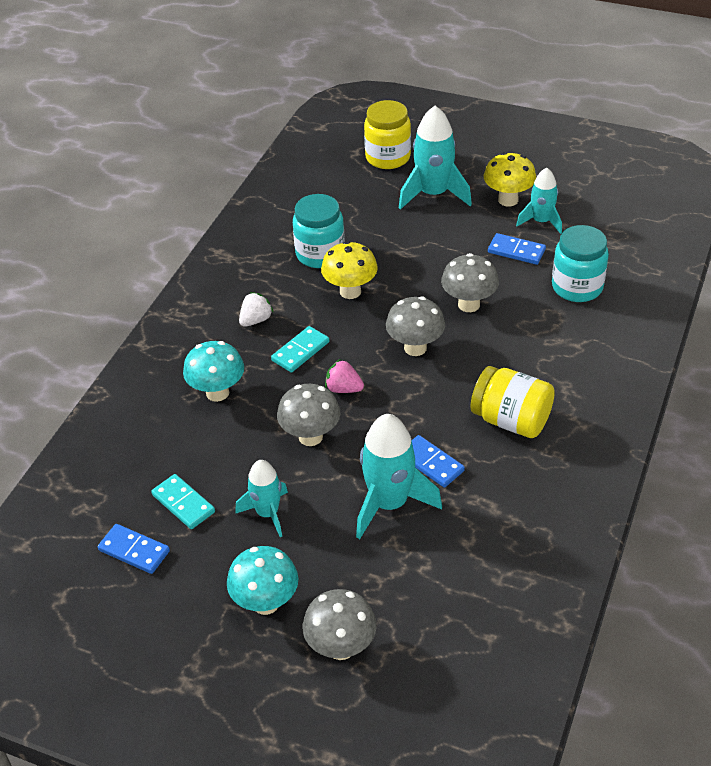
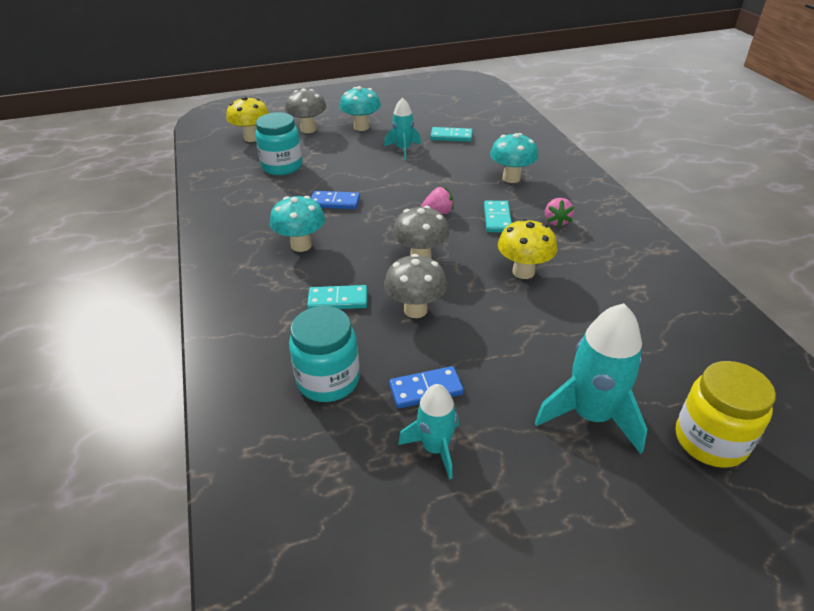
camera: 140 degrees right, 5 degrees down
blue domino [98,524,170,574] -> none
white strawberry [239,292,274,327] -> pink strawberry [545,198,574,227]
grey mushroom [277,384,340,446] -> none
turquoise jar [293,194,345,268] -> turquoise jar moved to [255,112,302,175]
turquoise rocket [356,414,442,539] -> none
yellow jar [471,366,555,438] -> turquoise mushroom [270,196,325,252]
yellow mushroom [484,152,536,207] -> yellow mushroom moved to [227,96,269,142]
none -> turquoise domino [307,285,367,309]

